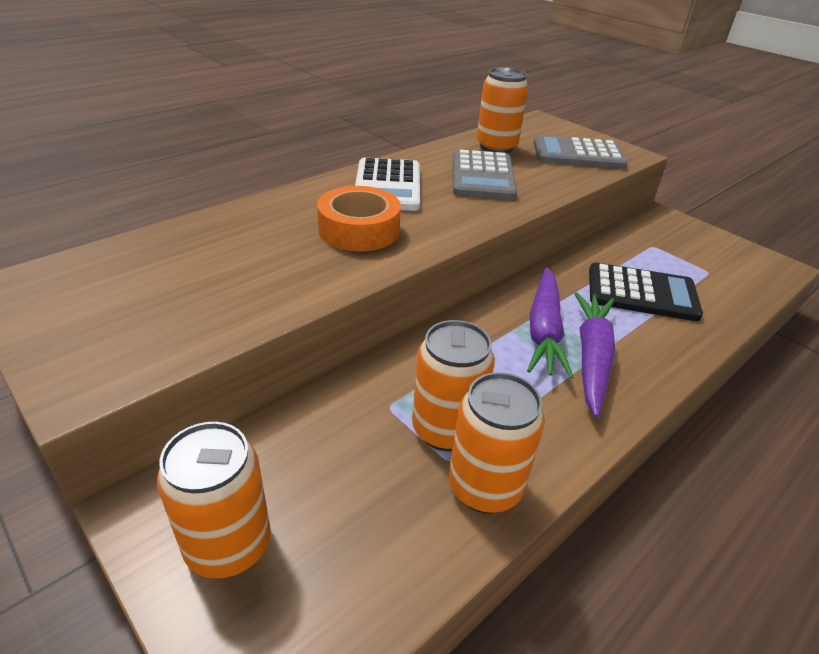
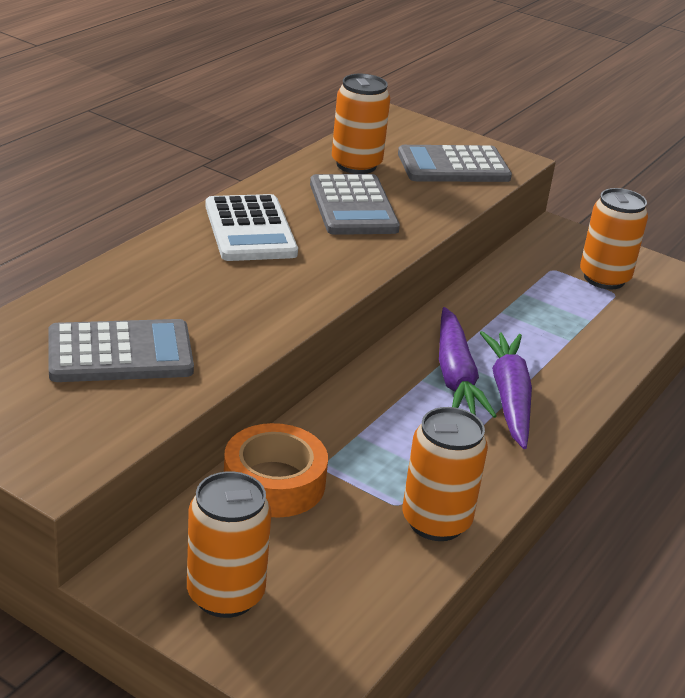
camera: 15 degrees left, 5 degrees down
orange tape [317,186,401,251] -> orange tape moved to [224,423,328,518]
orange can [412,320,495,451] -> orange can moved to [580,188,648,289]
black calculator [589,262,703,321] -> none
none -> grey calculator [48,319,194,382]

